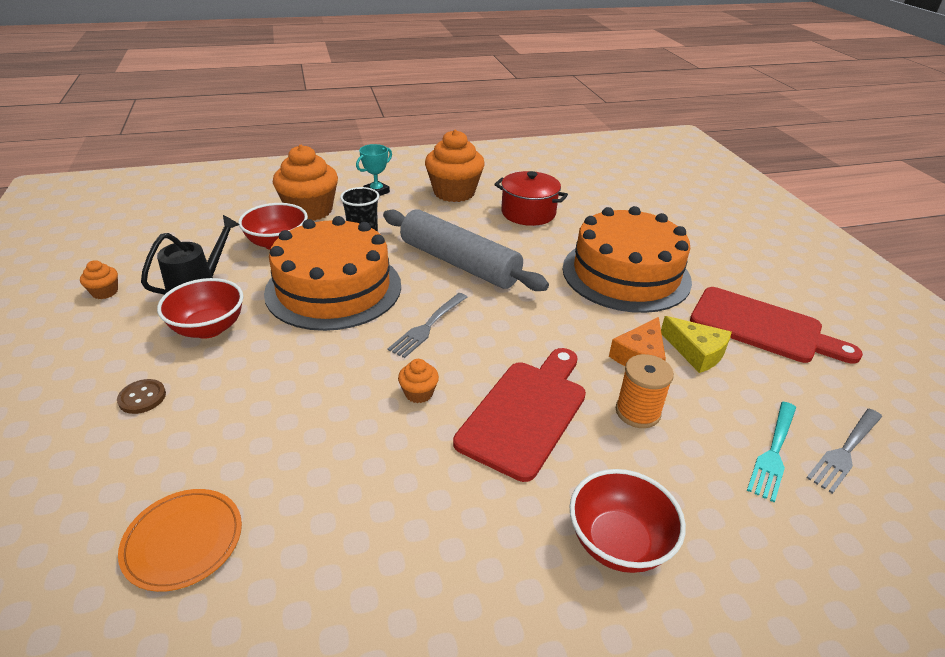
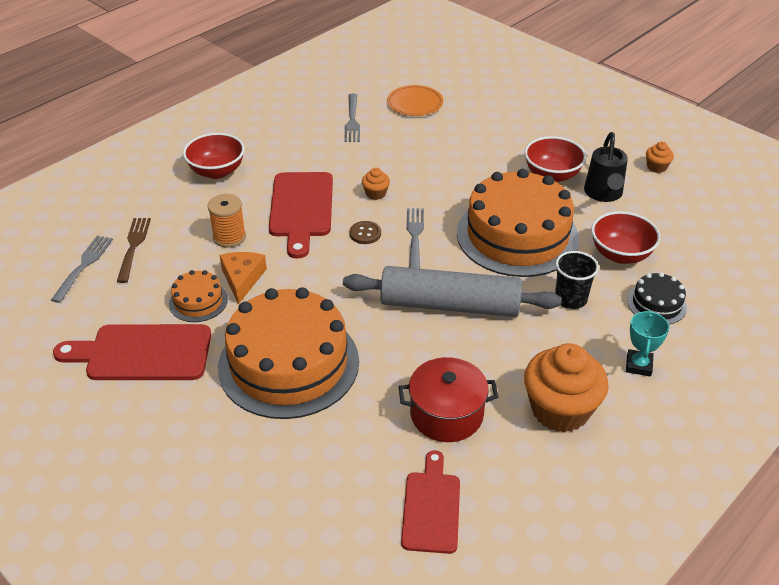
camera: 150 degrees right, 5 degrees up
brown button [117,379,166,414] -> brown button moved to [350,221,381,244]
orange cupcake [273,145,338,221] -> black cake [627,272,687,325]
yellow cheese [661,316,732,373] -> orange cake [169,270,228,322]
turquoise fork [747,402,796,502] -> brown fork [117,218,151,283]
none -> grey fork [344,94,360,142]
none -> red cutting board [401,450,460,554]

